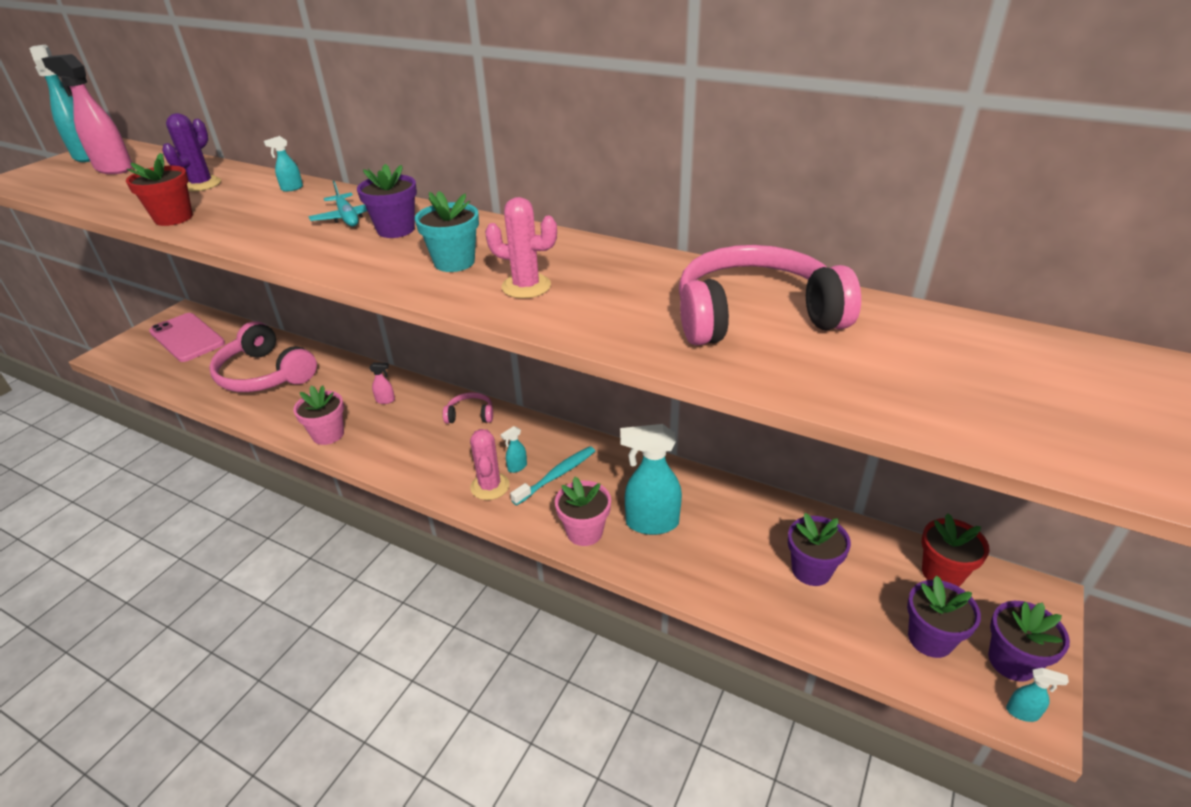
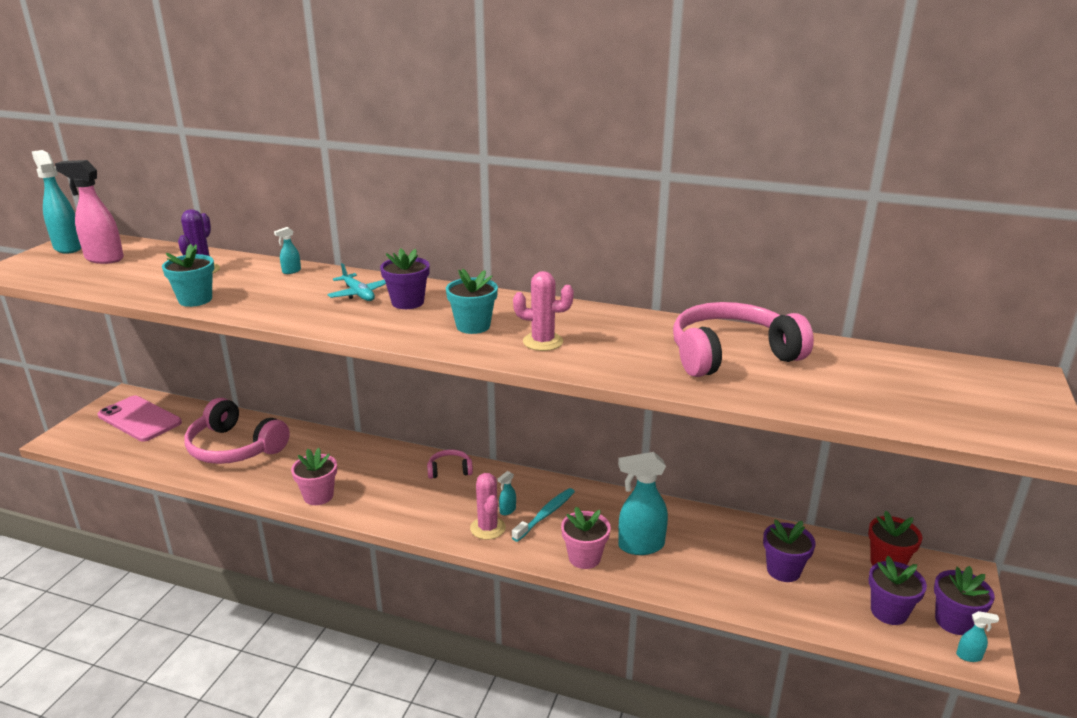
camera: 10 degrees left, 10 degrees down
red flower pot [126,153,193,226] -> turquoise flower pot [162,244,214,307]
pink spray bottle [369,362,395,404] -> none

